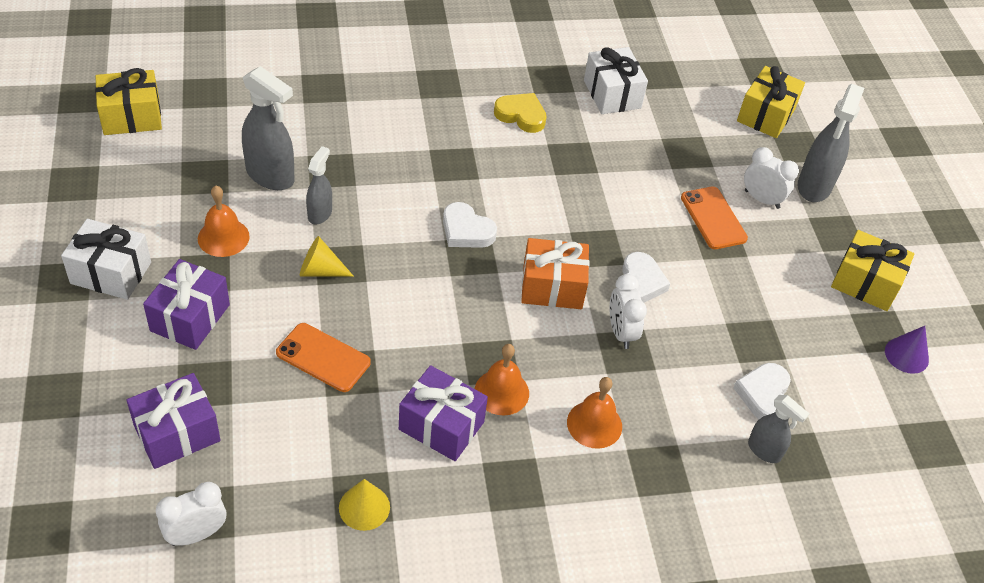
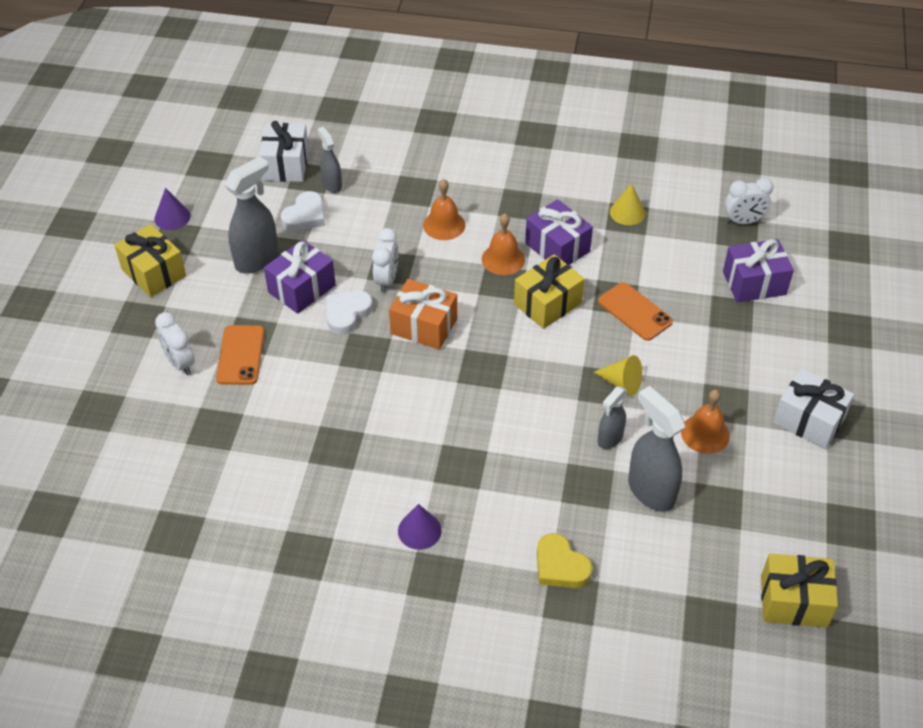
camera: 155 degrees left, 0 degrees up
purple gift [143,259,230,350] -> purple gift moved to [264,239,336,314]
white heart [443,202,497,248] -> none
yellow heart [494,93,547,133] -> yellow heart moved to [537,533,593,588]
white gift [584,47,648,114] -> white gift moved to [259,121,309,182]
yellow gift [737,66,805,138] -> yellow gift moved to [514,254,585,329]
grey spray bottle [798,84,864,202] -> grey spray bottle moved to [224,156,278,274]
none -> purple cone [398,504,442,550]

